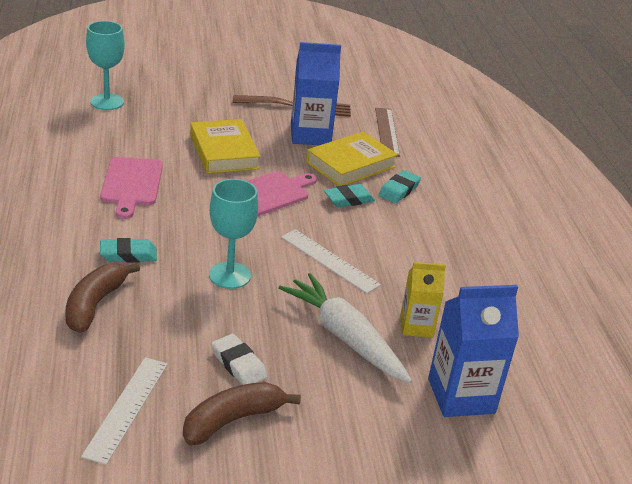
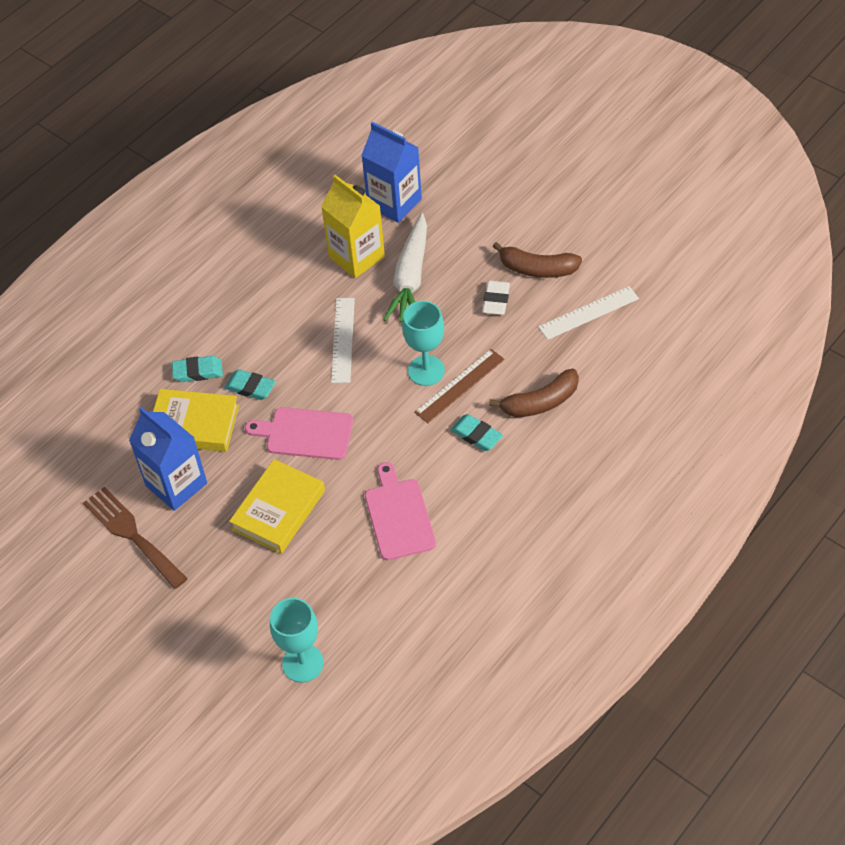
camera: 125 degrees left, 20 degrees up
pink cutting board [100,157,163,219] -> pink cutting board turned 60 degrees counterclockwise [365,462,436,560]
brown ruler [375,108,400,157] -> brown ruler moved to [414,349,505,423]
yellow carton [400,262,446,338] -> yellow carton [321,175,385,278], size x1.63

